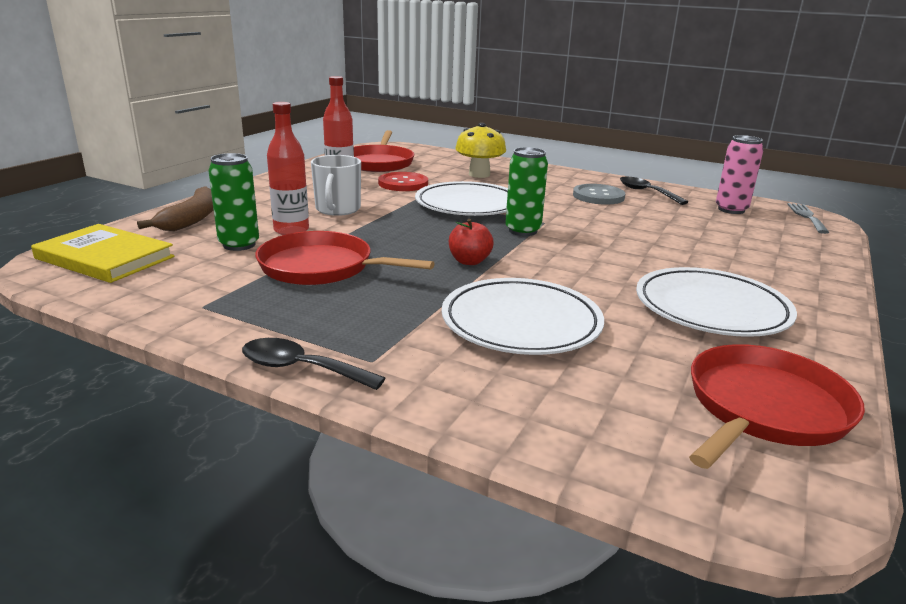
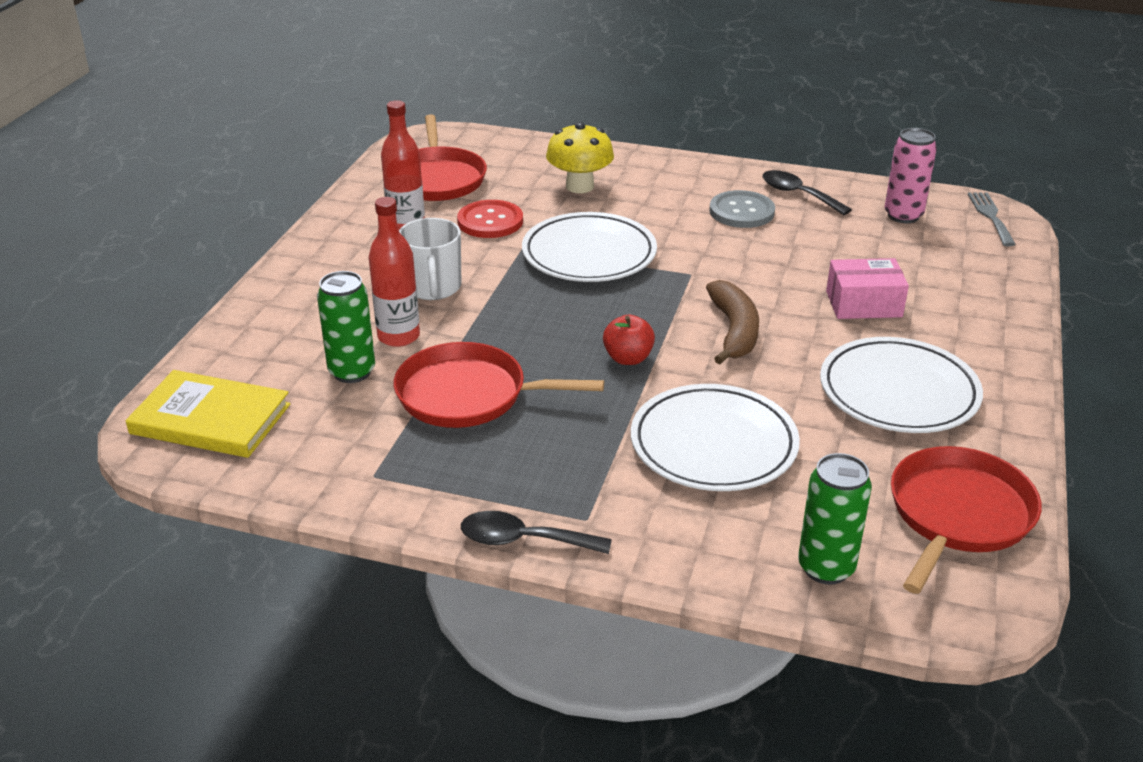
camera: 10 degrees left, 10 degrees up
brown banana [137,186,214,231] -> brown banana moved to [706,280,759,364]
green can [505,147,548,236] -> green can moved to [798,453,872,585]
none -> pink box [826,258,909,319]

